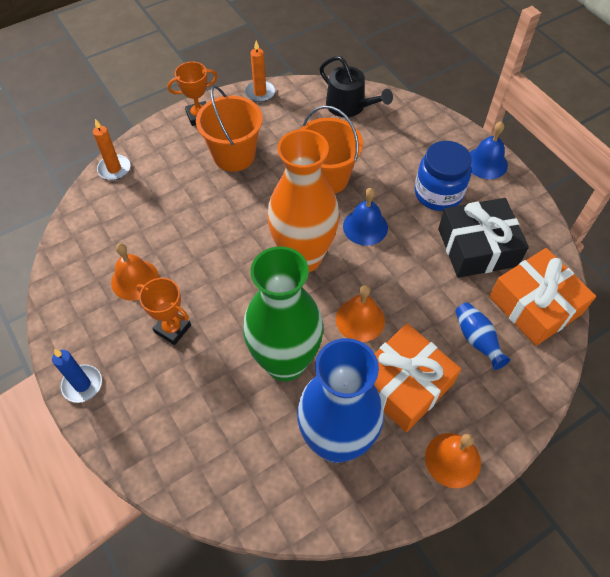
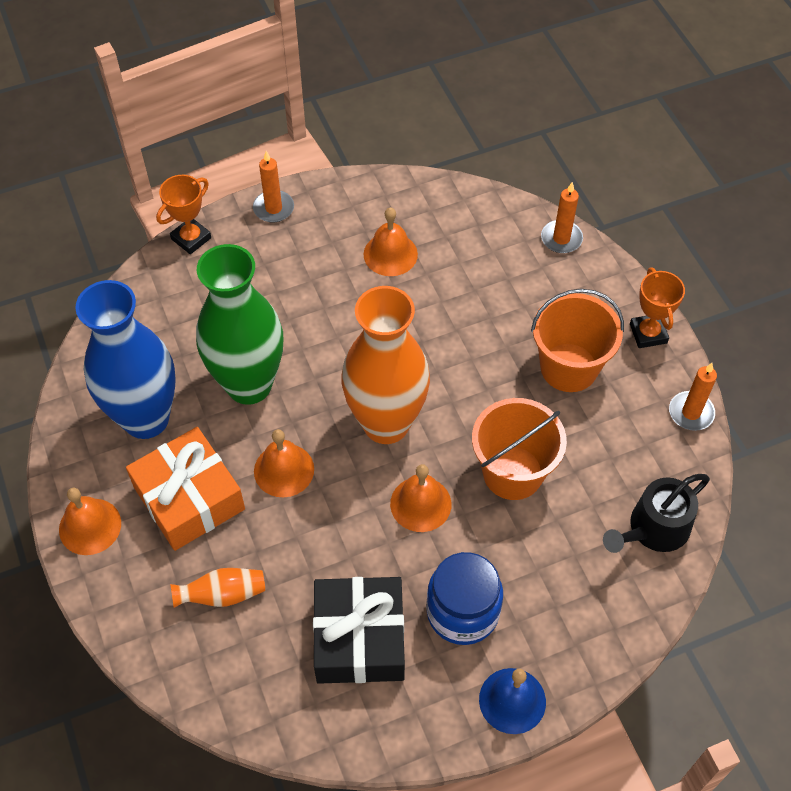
camera: 100 degrees right, 0 degrees up
blue candle [52,349,102,403] -> orange candle [253,151,294,223]
orange trophy [137,278,191,345] -> orange trophy moved to [156,175,211,254]
blue bell [343,188,388,246] -> orange bell [390,464,451,532]
blue vase [456,302,510,370] -> orange vase [170,568,265,608]
orange gift [489,248,596,346] -> none

